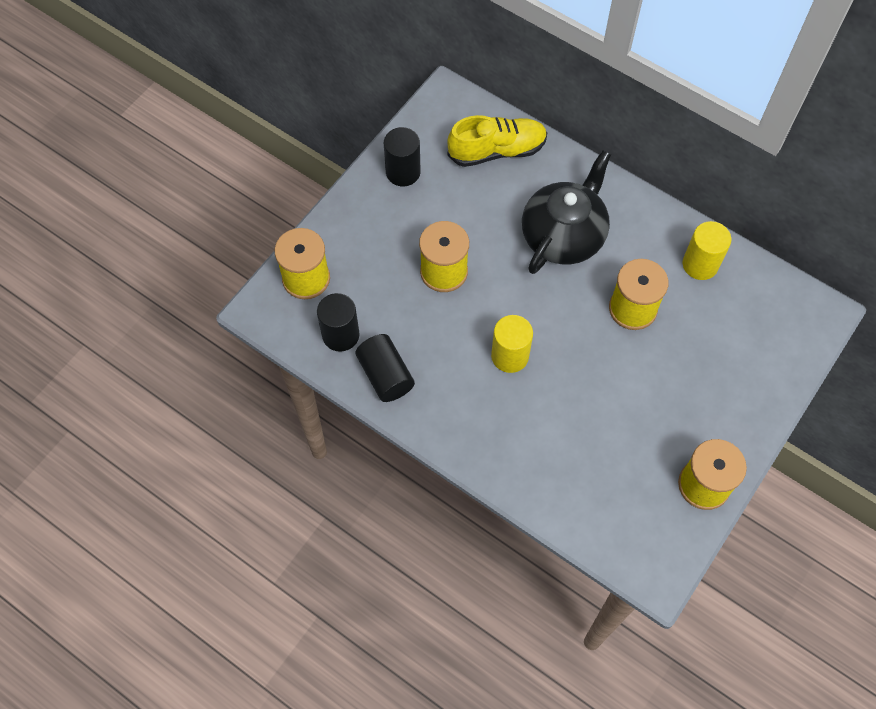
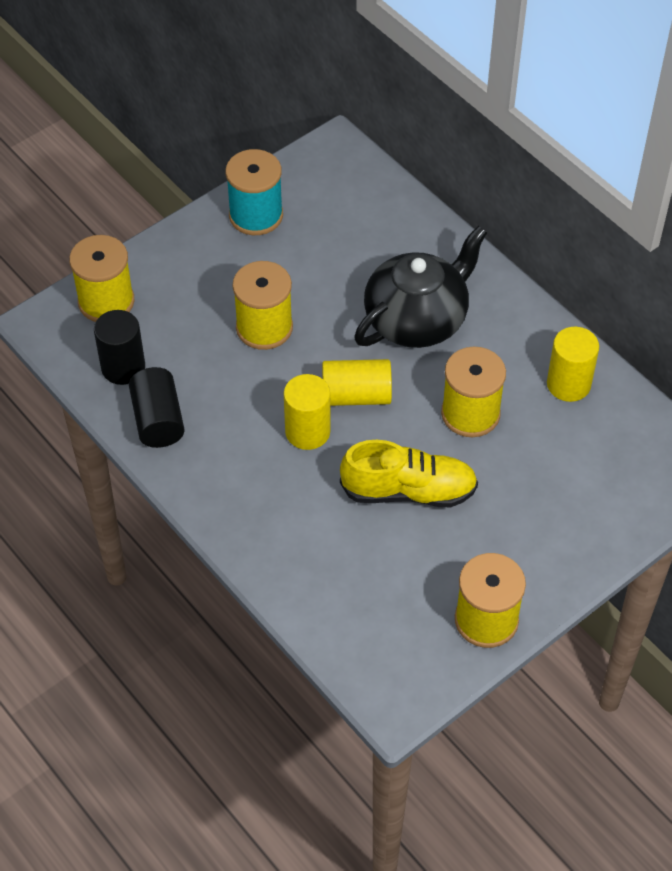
camera: 15 degrees right, 10 degrees down
black cylinder [384,127,421,186] -> turquoise spool [226,149,283,235]
yellow shoe [448,115,547,167] -> yellow shoe moved to [340,440,478,507]
none -> yellow cylinder [322,359,392,406]

